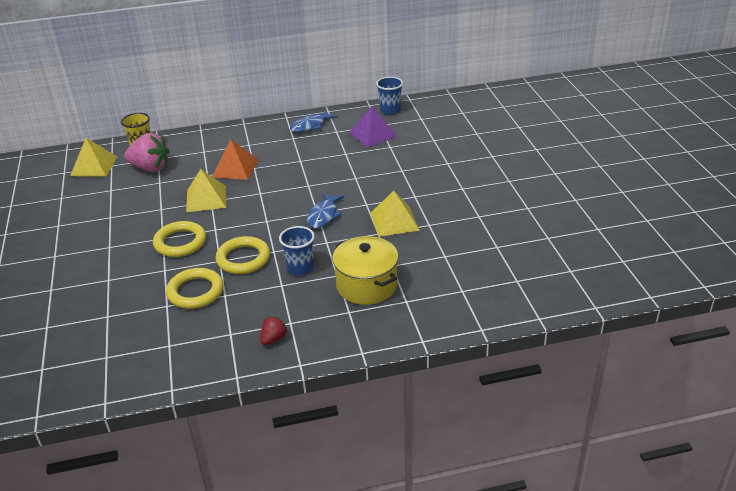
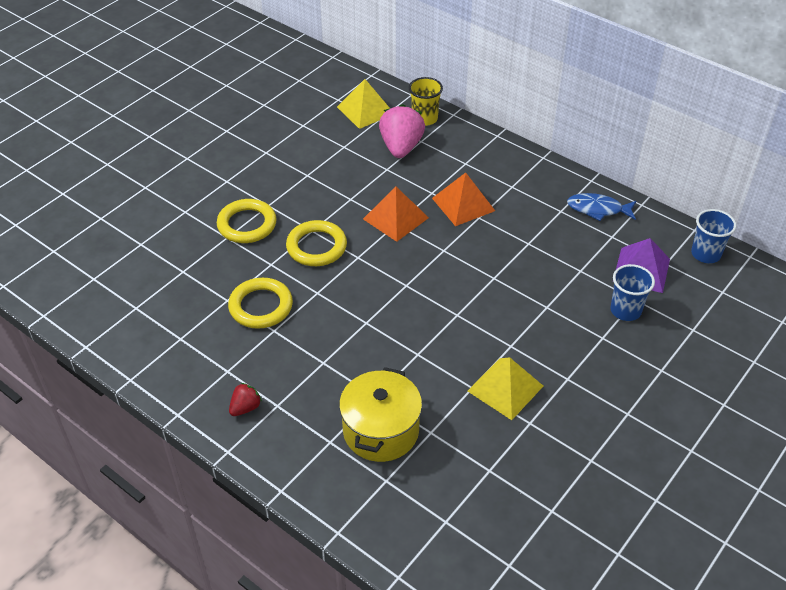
camera: 50 degrees right, 10 degrees up
pink strawberry [124,133,169,172] -> pink strawberry turned 150 degrees counterclockwise [379,104,425,158]
yellow pyramid [186,169,226,212] -> orange pyramid [363,187,429,242]
yellow ring [216,236,270,274] -> yellow ring moved to [217,199,277,243]
red strawberry [260,317,288,345] -> red strawberry turned 45 degrees counterclockwise [229,383,262,416]
blue cup [279,226,315,275] -> blue cup moved to [610,264,655,321]
blue fish [307,193,344,229] -> none

